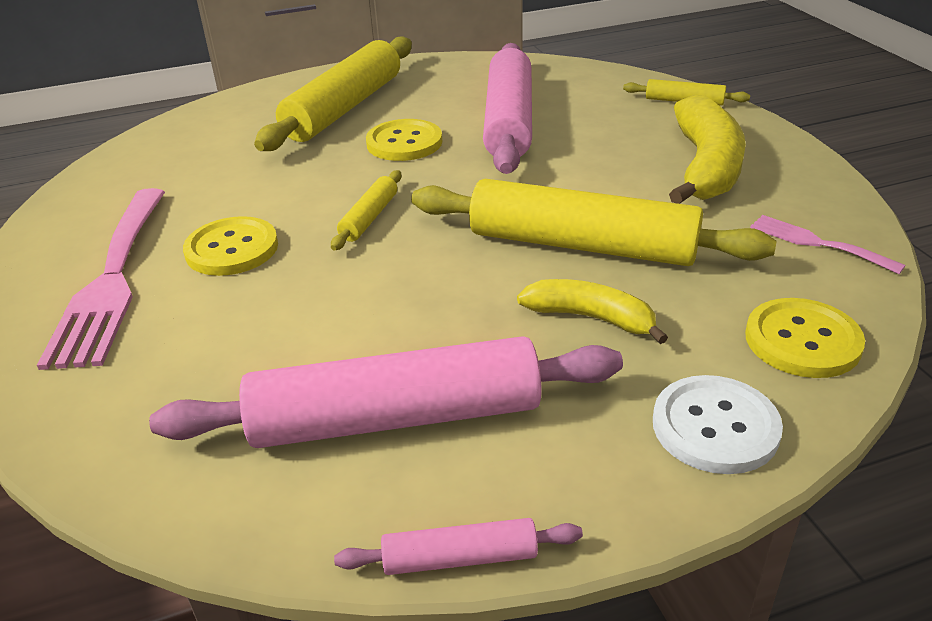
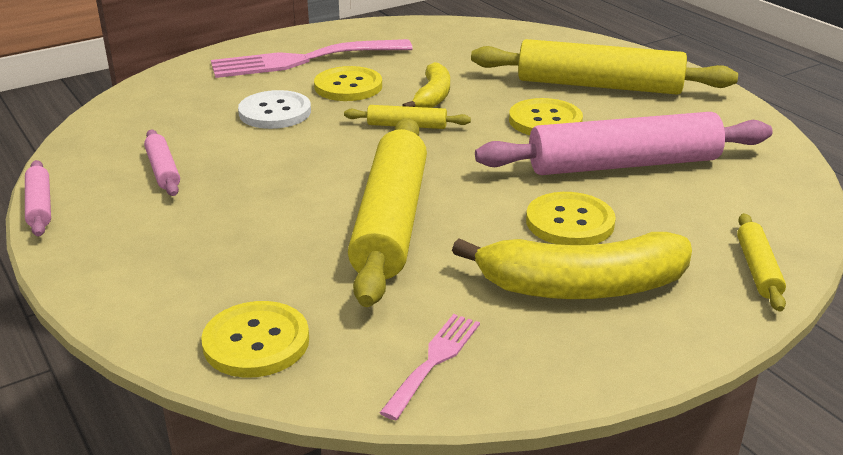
camera: 75 degrees right, 5 degrees down
pink rolling pin [149,336,623,448] -> pink rolling pin [144,130,180,196], size x0.45
yellow banana [517,279,668,344] -> yellow banana moved to [402,62,450,108]
white button [653,375,783,474] -> white button moved to [238,90,311,129]
none -> yellow button [526,192,616,245]

